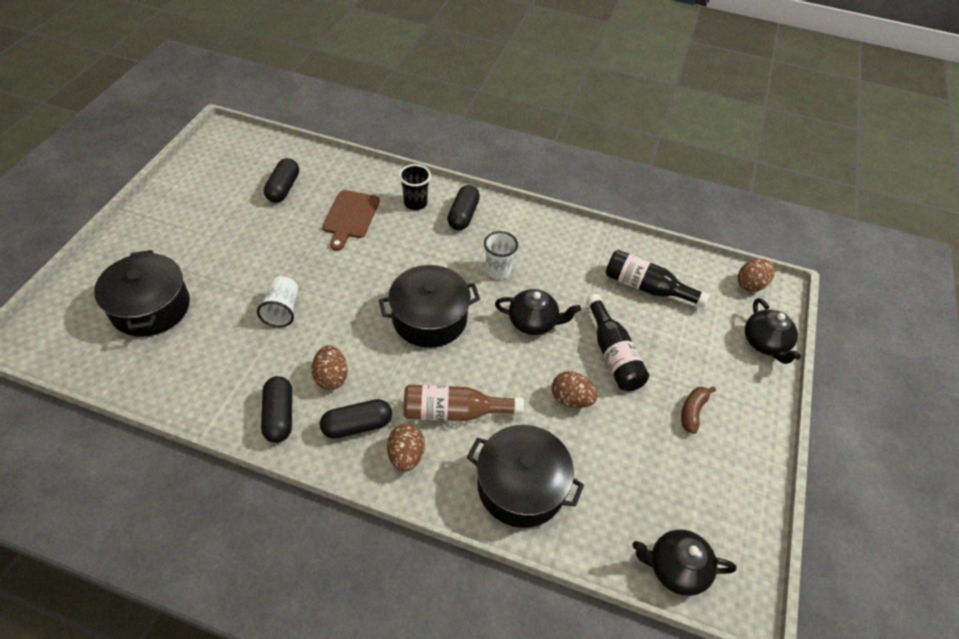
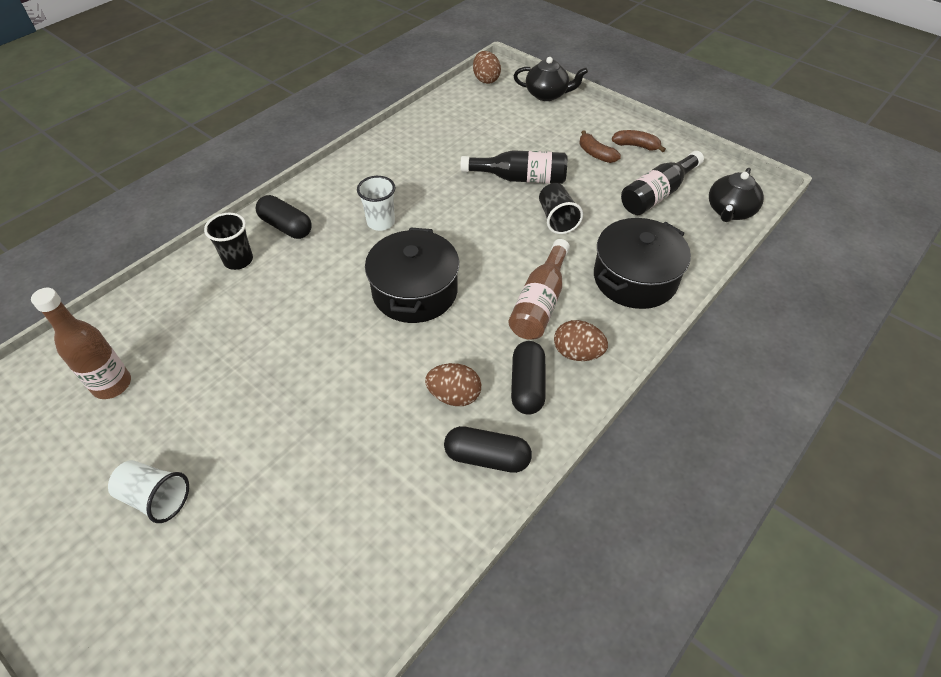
camera: 65 degrees left, 0 degrees up
black pot [94,250,190,337] -> none
white cup [257,276,298,327] -> white cup moved to [108,460,189,523]
black capsule [264,158,299,203] -> brown bottle [31,288,131,399]
brown cutting board [323,190,380,251] -> none
black teapot [495,289,581,335] -> none
brown egg [552,371,598,408] -> black cup [539,183,583,234]
black bottle [605,250,710,308] -> black bottle moved to [621,151,704,215]
none -> brown banana [612,130,666,152]

